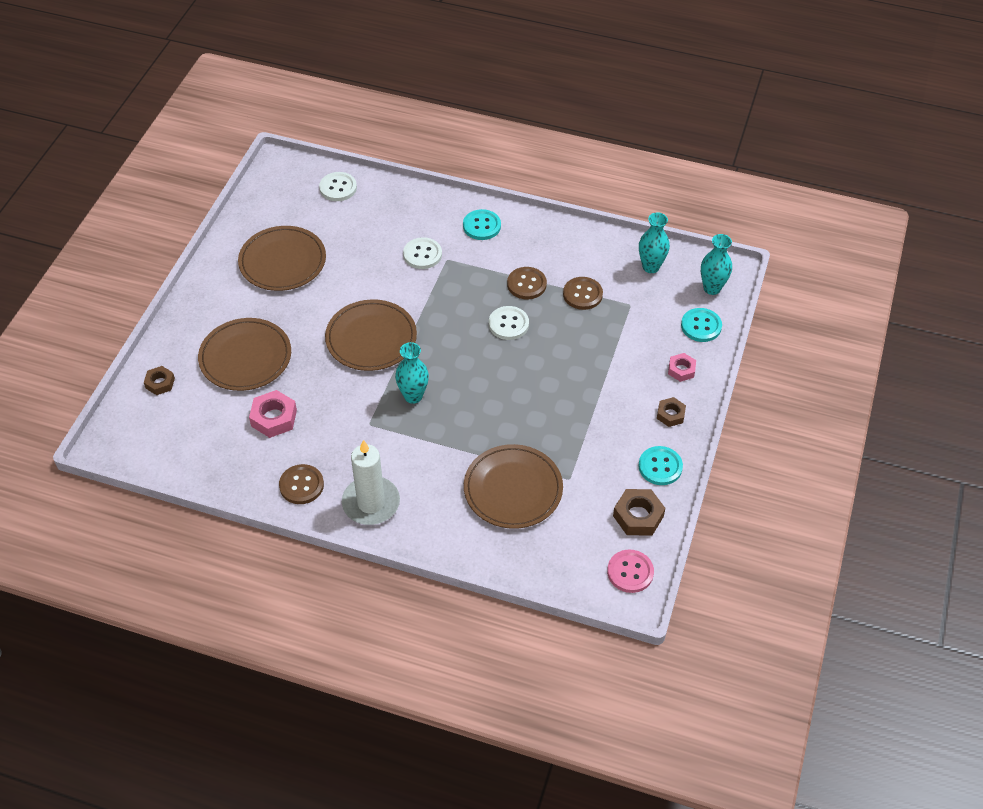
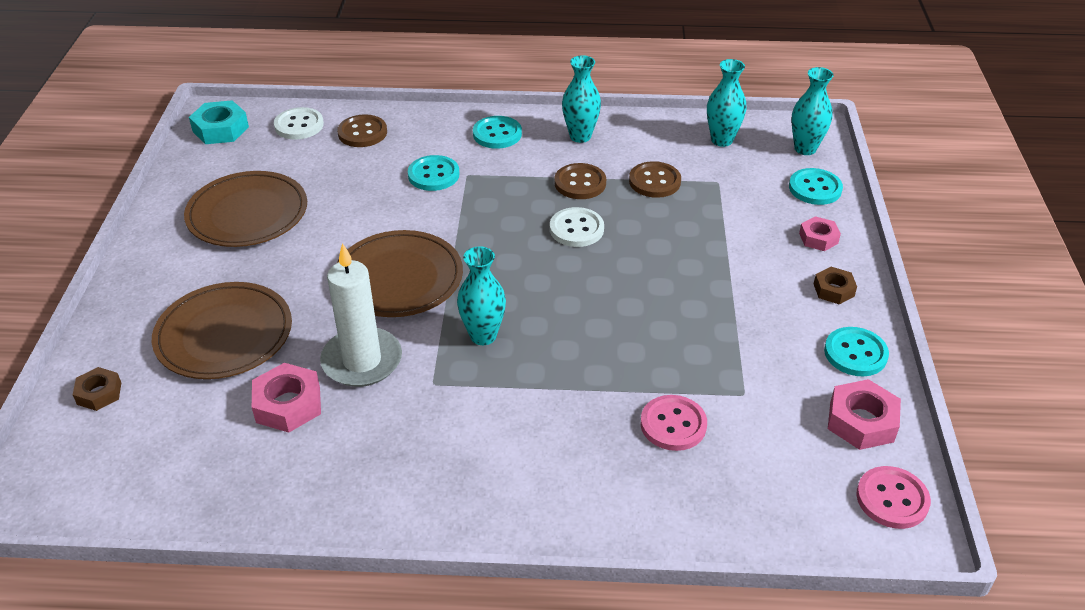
camera: 15 degrees left, 10 degrees down
brown button [279,464,324,504] -> brown button moved to [337,114,387,147]
white candle [342,440,400,525] -> white candle moved to [320,243,402,387]
white button [403,237,442,269] -> turquoise button [408,155,460,191]
brown plate [464,444,563,529] -> pink button [640,395,707,451]
brown nut [613,489,665,536] -> pink nut [828,379,901,450]
none -> turquoise nut [189,100,249,144]
none -> turquoise vase [562,55,601,143]

